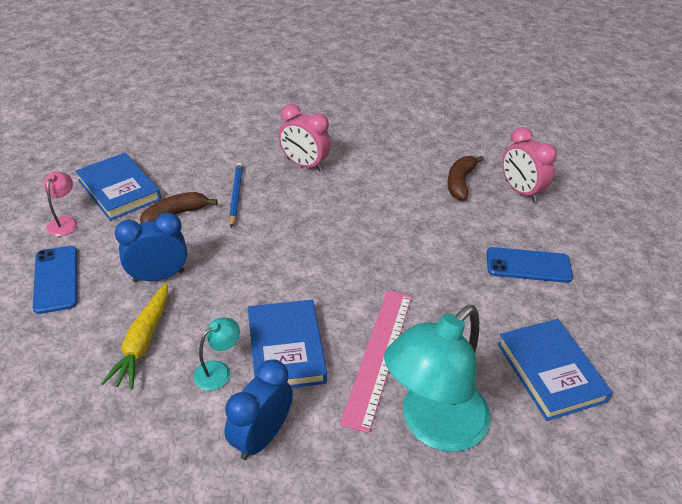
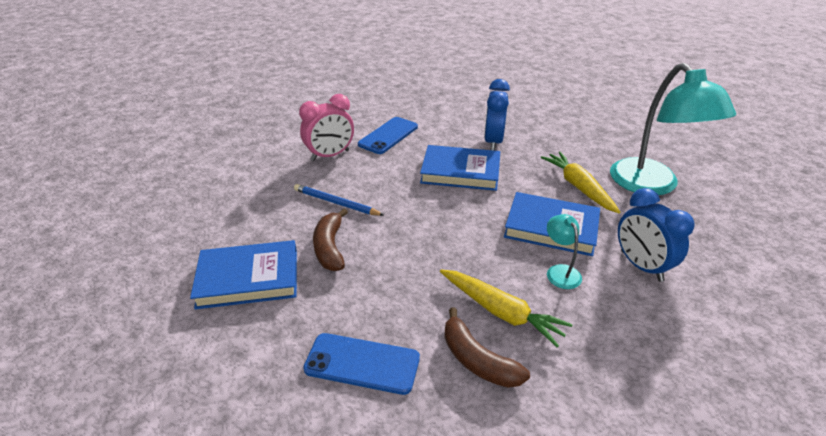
camera: 60 degrees left, 5 degrees down
pink lamp [44,172,77,236] -> none
blue clock [115,212,187,283] -> blue clock moved to [484,79,510,151]
pink ruler [340,290,412,433] -> yellow carrot [541,152,620,213]
brown banana [447,156,484,200] -> brown banana moved to [444,307,530,388]
blue phone [486,247,573,283] -> blue phone moved to [358,117,418,154]
blue book [497,319,613,421] -> blue book moved to [420,145,500,191]
pink clock [502,127,557,202] -> none

